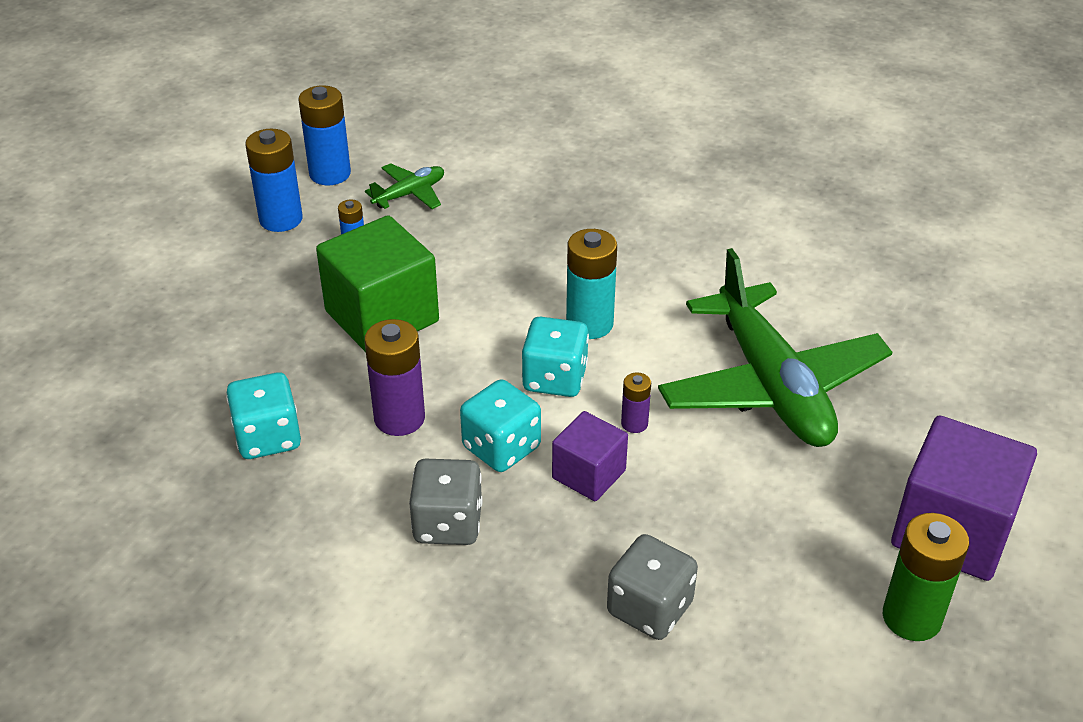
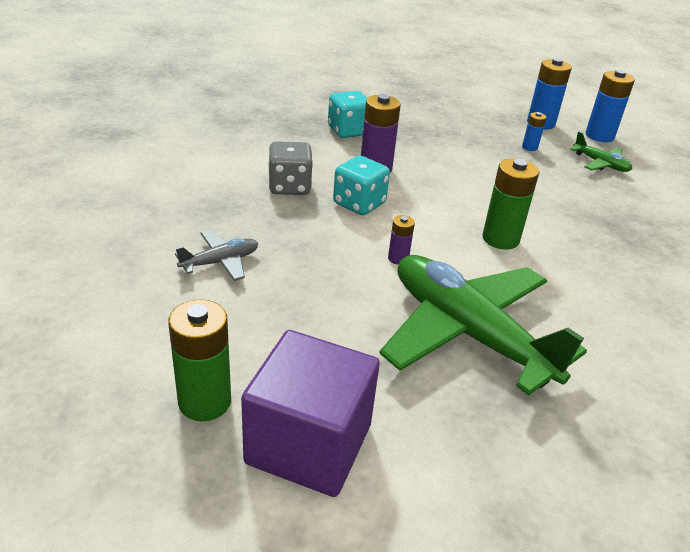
camera: 80 degrees right, 5 degrees down
green cube [316,215,439,352] -> none
turquoise dice [522,317,589,397] -> none
purple cube [552,411,628,501] -> none
turquoise battery [566,229,617,339] -> green battery [483,158,539,250]
grey dice [607,534,698,640] -> grey plane [175,230,258,281]
green plane [658,248,892,447] -> green plane turned 75 degrees clockwise [379,255,587,396]

